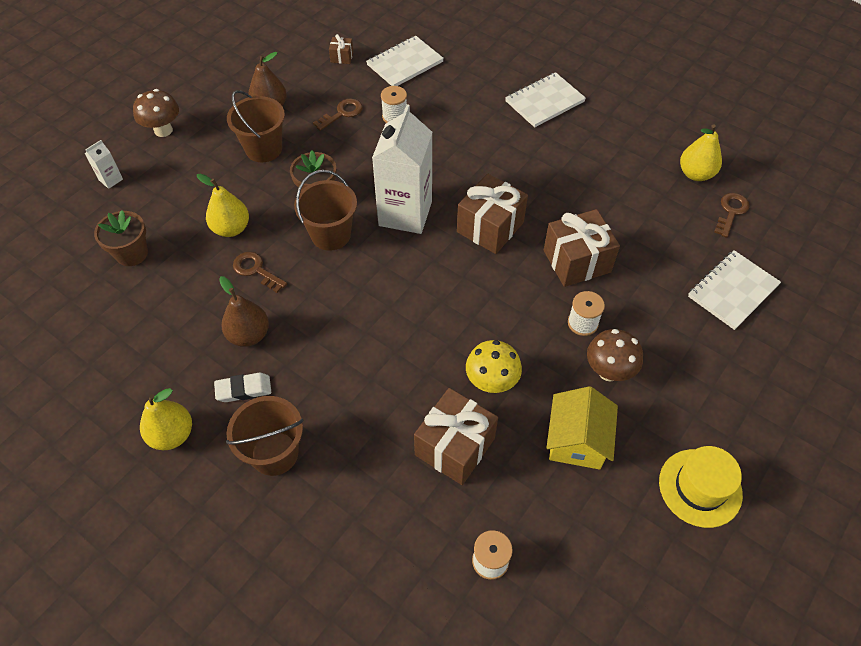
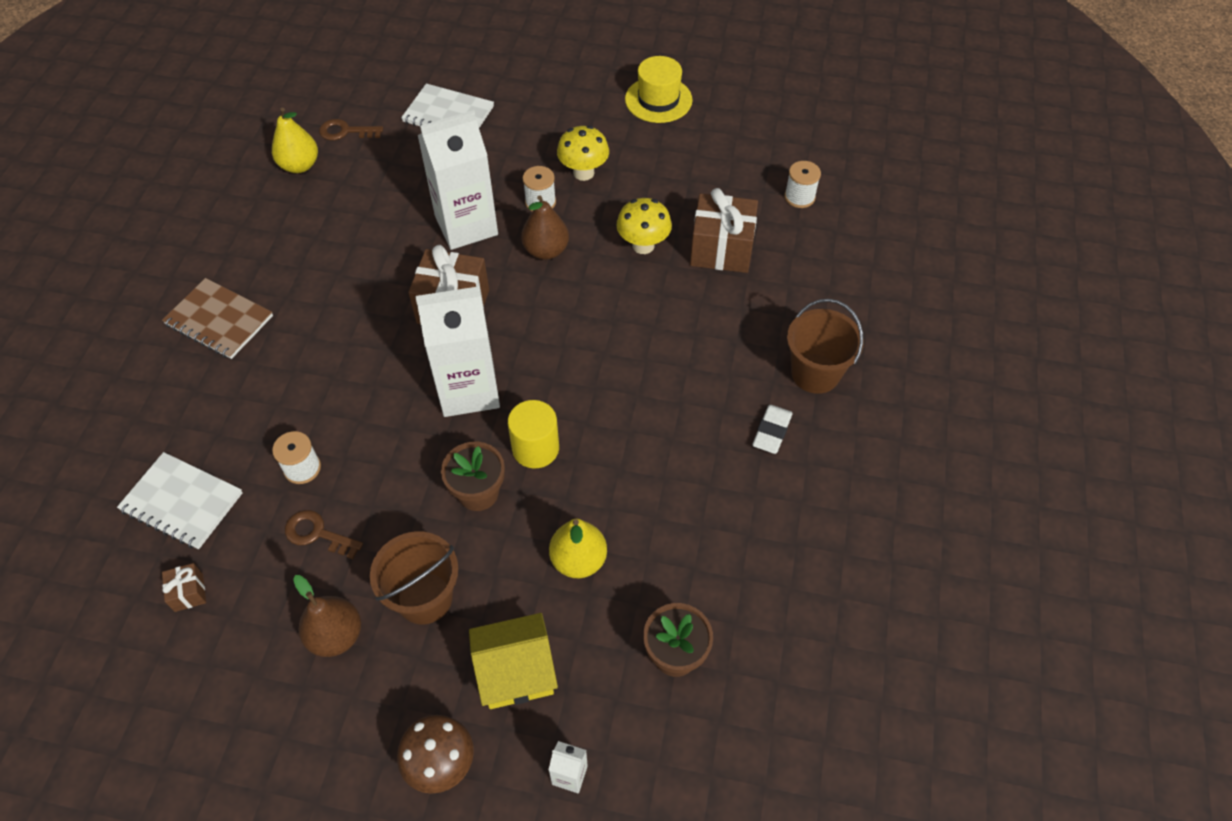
camera: 115 degrees left, 0 degrees up
yellow pear [140,388,192,450] -> none
white eraser [214,373,271,402] -> white eraser turned 60 degrees clockwise [752,405,793,454]
brown pear [219,276,269,347] -> brown pear moved to [521,195,569,260]
brown key [233,252,287,293] -> none
brown bucket [294,170,357,251] -> yellow cylinder [508,400,559,468]
white notebook [505,72,586,128] -> brown notebook [162,278,273,359]
brown gift [544,209,620,287] -> white carton [418,110,498,250]
yellow house [547,386,618,470] -> yellow house moved to [469,613,558,709]
brown mushroom [587,329,643,381] -> yellow mushroom [557,125,609,181]

